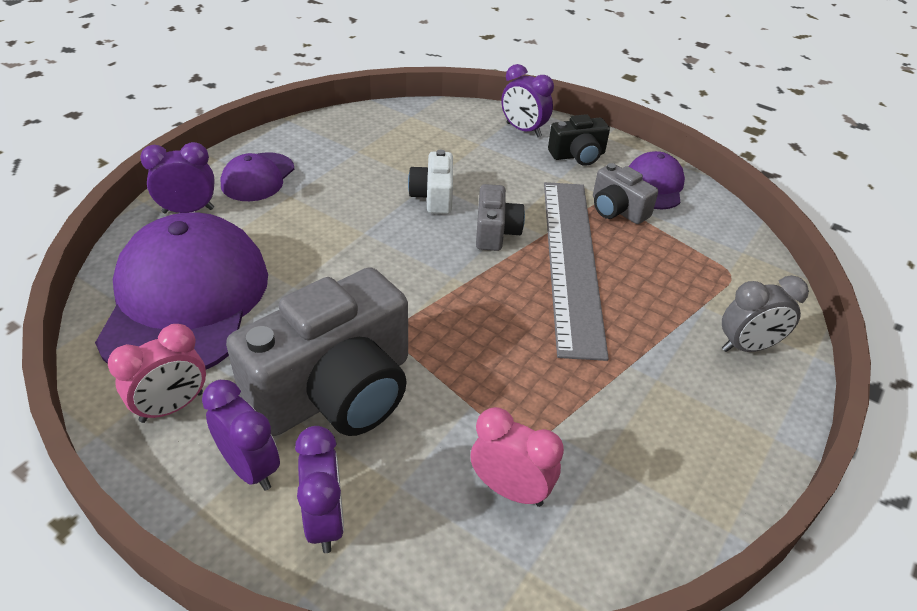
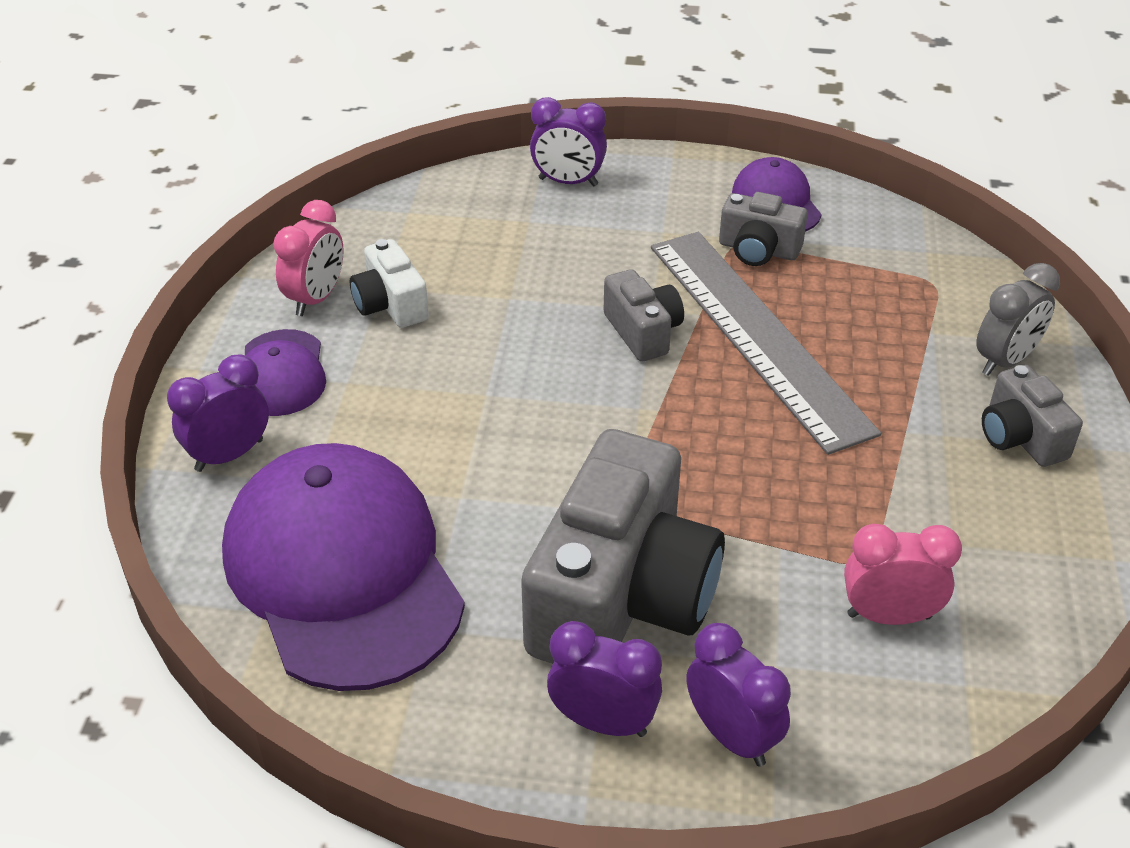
camera: 25 degrees left, 0 degrees up
pink clock [108,324,206,423] -> pink clock moved to [273,200,344,316]
white camera [408,150,453,214] -> white camera moved to [350,239,429,328]
black camera [548,114,610,166] -> none
none -> grey camera [982,365,1083,467]

